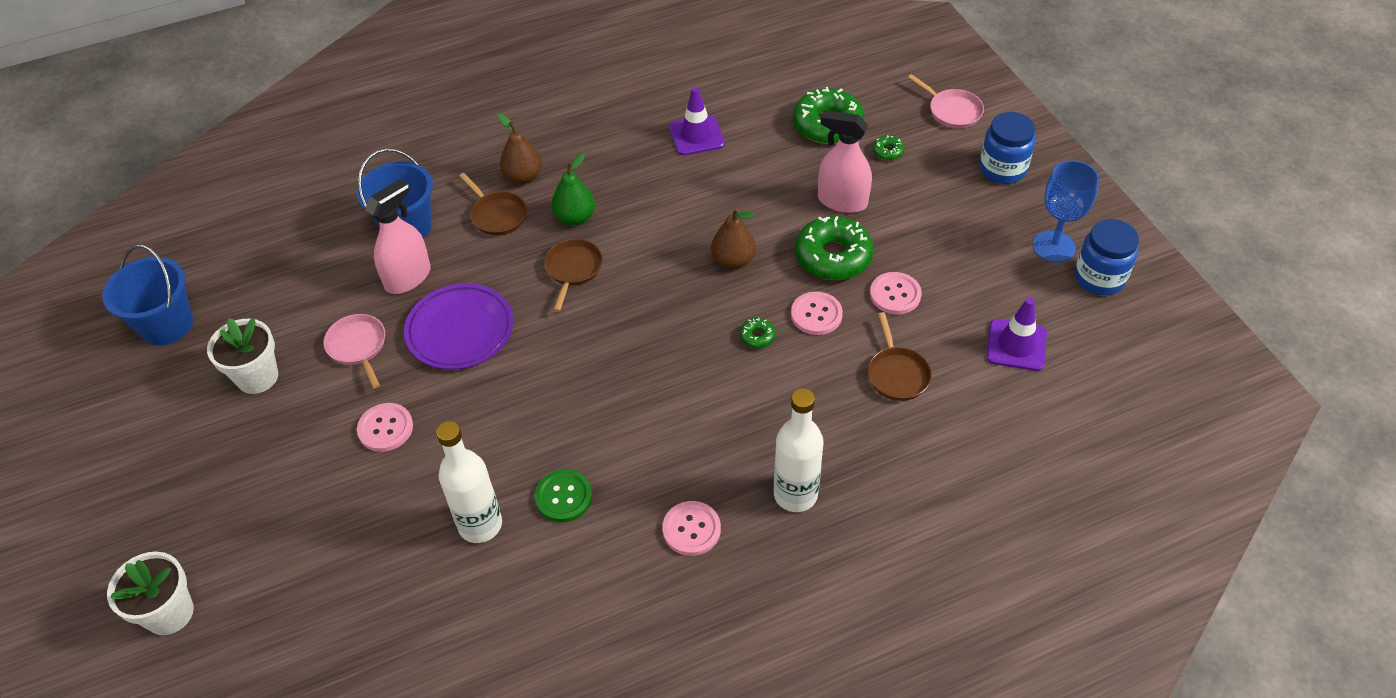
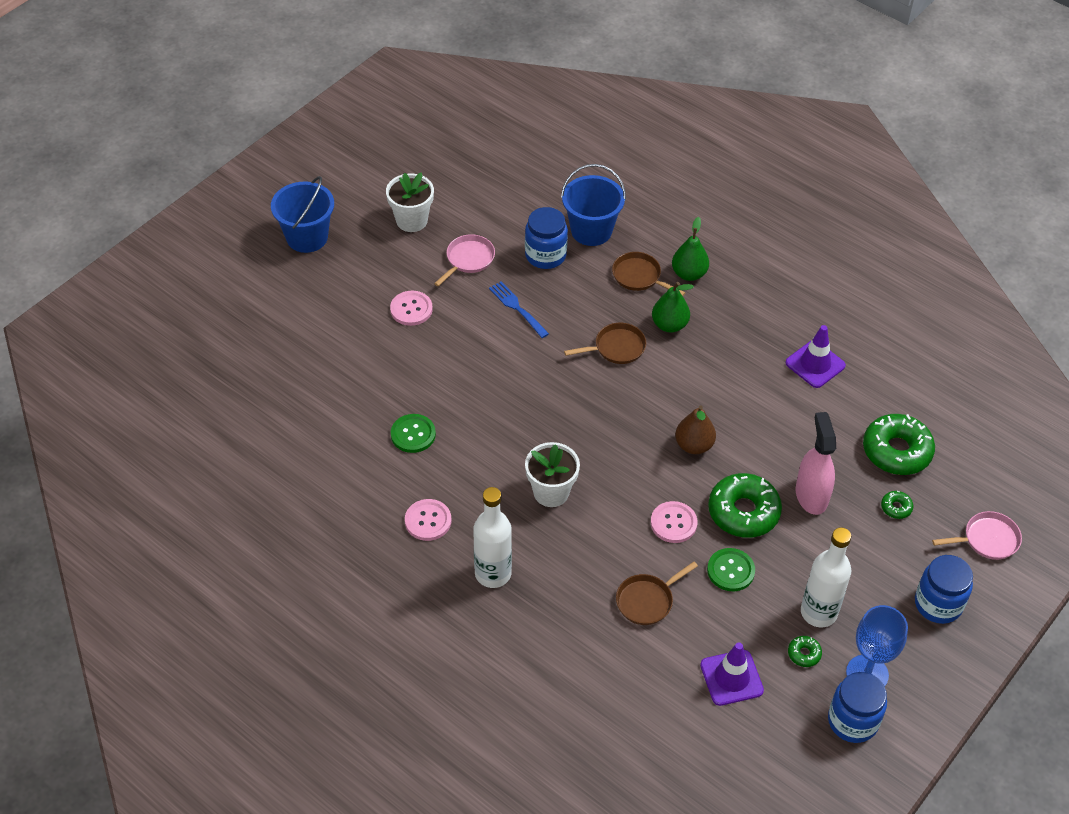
camera: 60 degrees right, 0 degrees up
blue bucket [102,244,193,345] -> blue bucket moved to [271,176,334,253]
white flower pot [107,552,194,635] -> white flower pot moved to [525,442,580,507]
pink spray bottle [365,179,431,294] -> blue jar [525,207,568,269]
purple plate [404,283,514,370] -> blue fork [489,282,549,338]
white bottle [436,421,502,543] -> white bottle moved to [801,527,851,627]
brown pan [459,173,527,236] -> brown pan turned 105 degrees clockwise [612,252,685,296]
brown pear [498,114,542,184] -> green pear [672,217,709,281]
green donut [740,318,776,348] -> green donut moved to [788,636,822,667]
pink button [870,272,922,315] -> green button [707,548,755,591]
pink pan [908,74,984,128] -> pink pan turned 120 degrees counterclockwise [932,511,1022,560]

